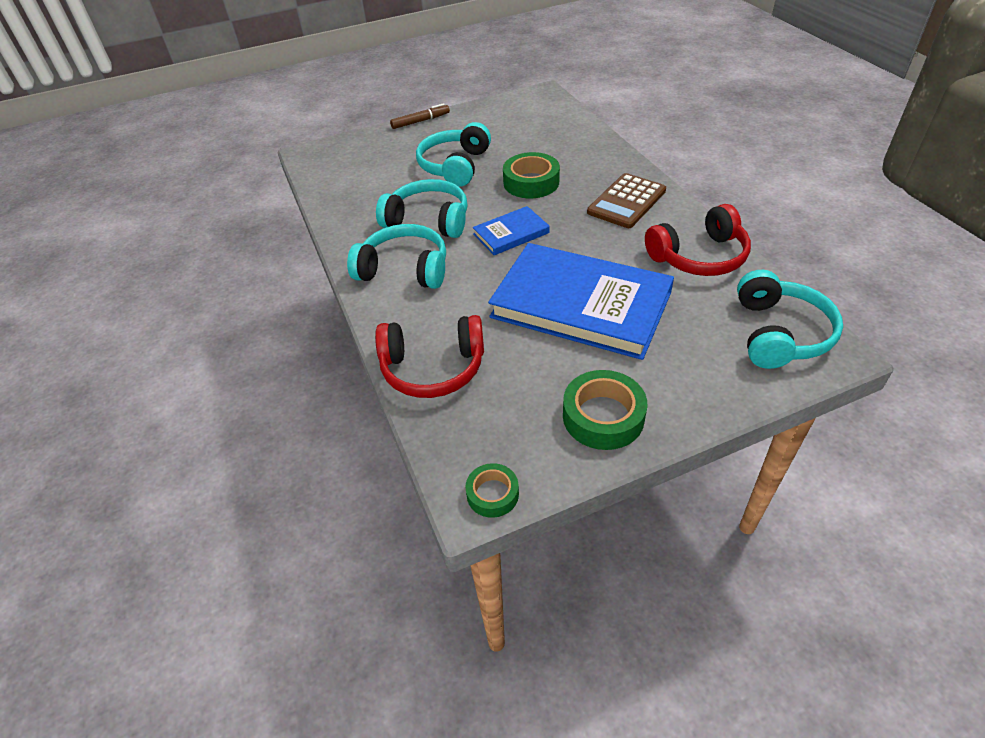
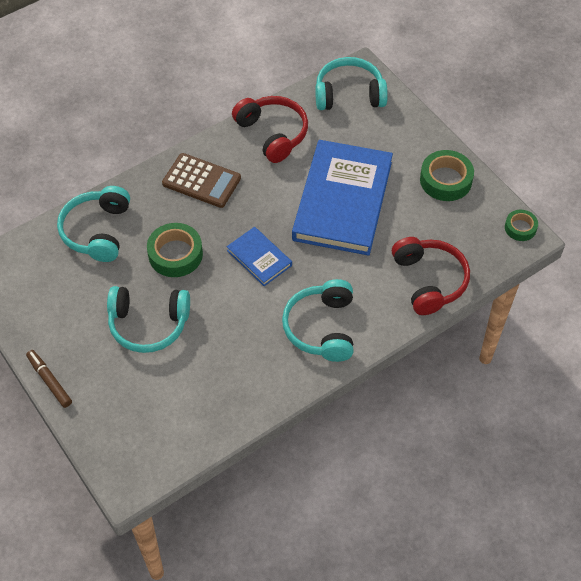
camera: 105 degrees left, 10 degrees up
turquoise headphones [376,179,467,238] -> turquoise headphones moved to [57,186,130,262]

